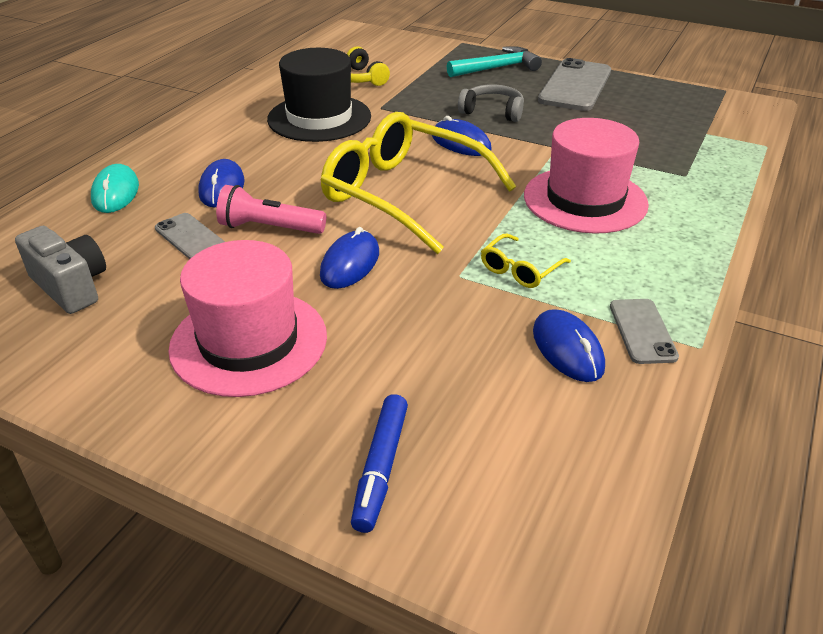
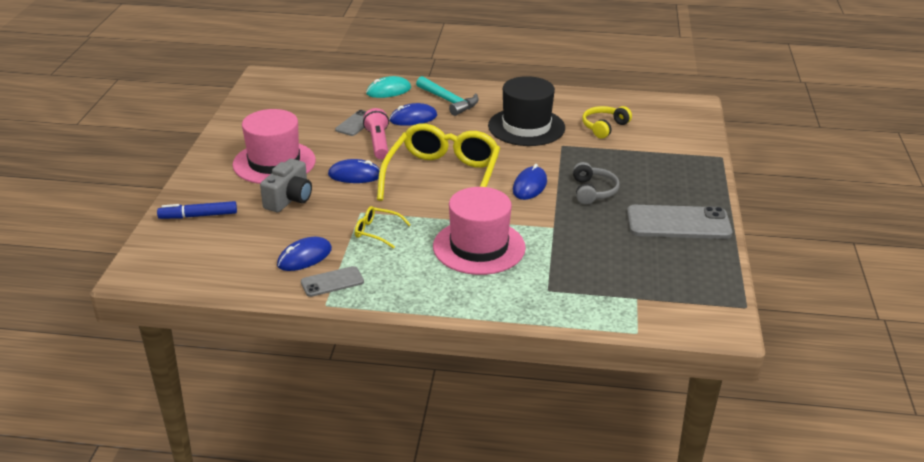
camera: 70 degrees right, 5 degrees down
grey camera [15,226,106,314] -> grey camera moved to [260,159,312,212]
turquoise hammer [446,46,542,77] -> turquoise hammer moved to [416,76,479,116]

